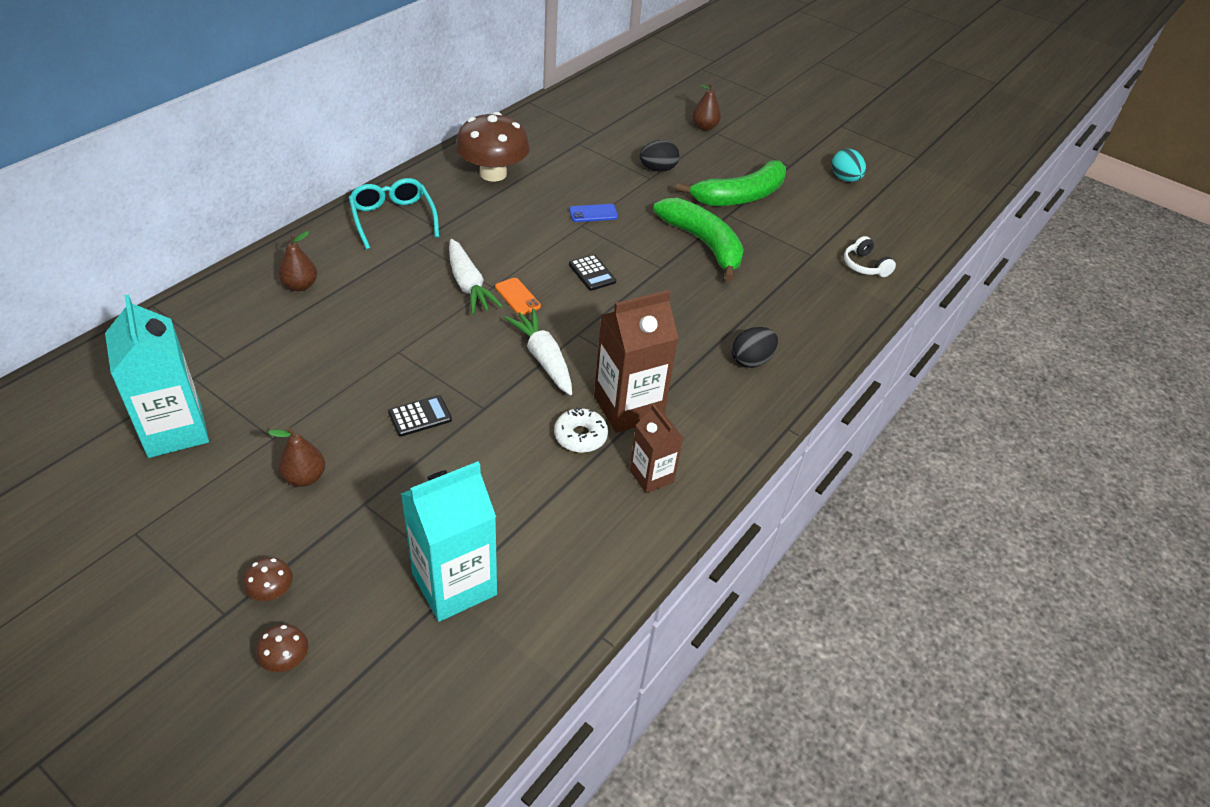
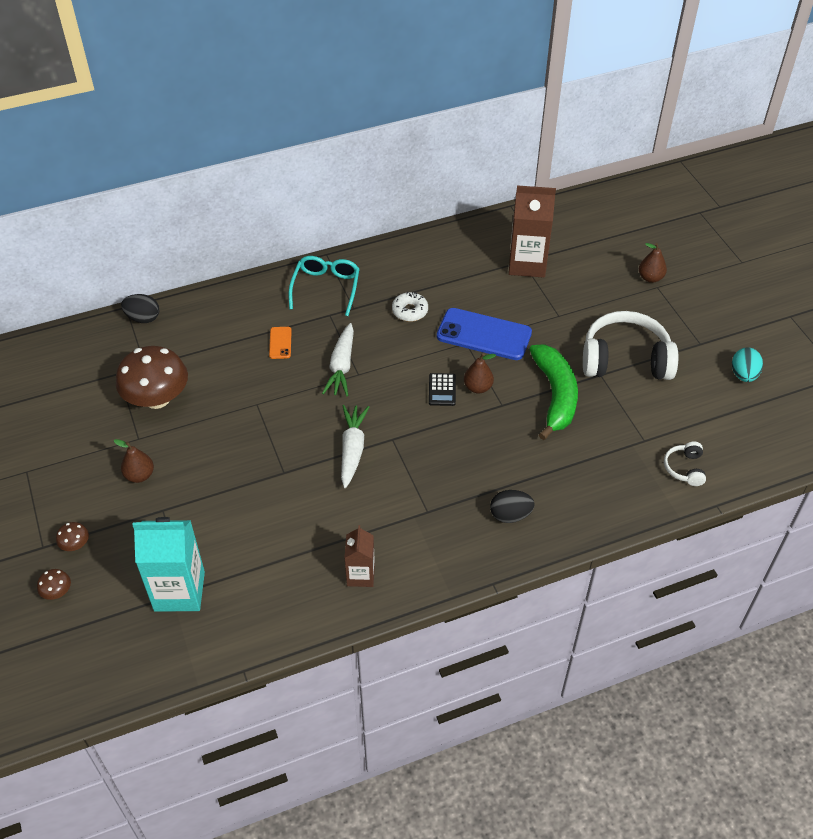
camera: 35 degrees right, 5 degrees up
turquoise carton [105,294,209,458] -> none
brown pear [279,231,317,291] -> brown pear moved to [464,353,496,394]
black calculator [388,395,452,437] -> none
brown mushroom [455,112,530,182] -> brown mushroom moved to [116,346,188,409]
orange phone [495,278,541,315] -> orange phone moved to [269,327,292,359]
white donut [554,407,608,453] -> white donut moved to [392,292,428,322]
blue phone [569,204,618,222] -> blue phone [437,308,532,360], size x2.16
brown carton [594,290,678,433] -> brown carton moved to [509,185,556,278]
black egg [640,140,679,172] -> black egg moved to [121,294,159,323]
green banana [676,160,786,206] -> white headphones [583,311,678,380]

